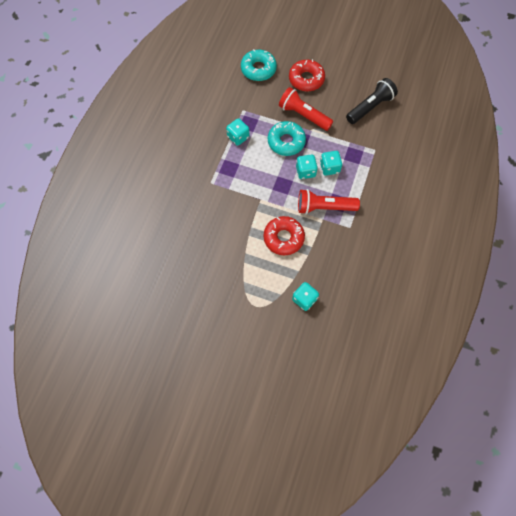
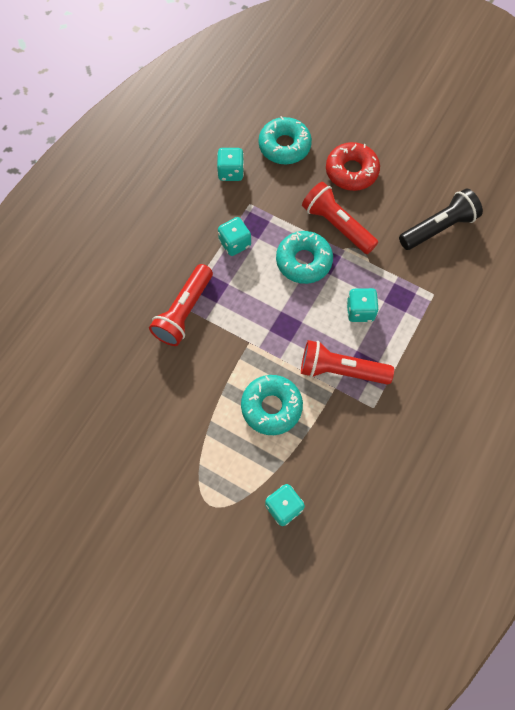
camera: 10 degrees right, 0 degrees up
red donut [264,216,305,255] -> turquoise donut [241,375,303,435]
turquoise dice [296,154,318,179] -> turquoise dice moved to [217,148,244,181]
none -> red flashlight [149,264,213,346]

